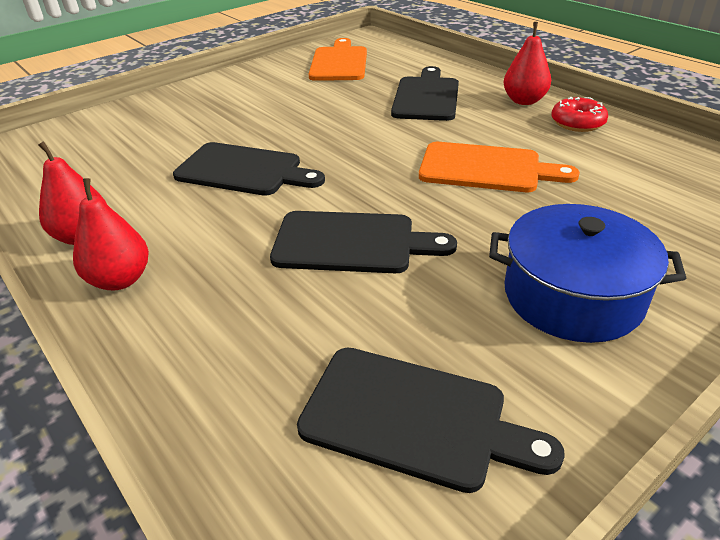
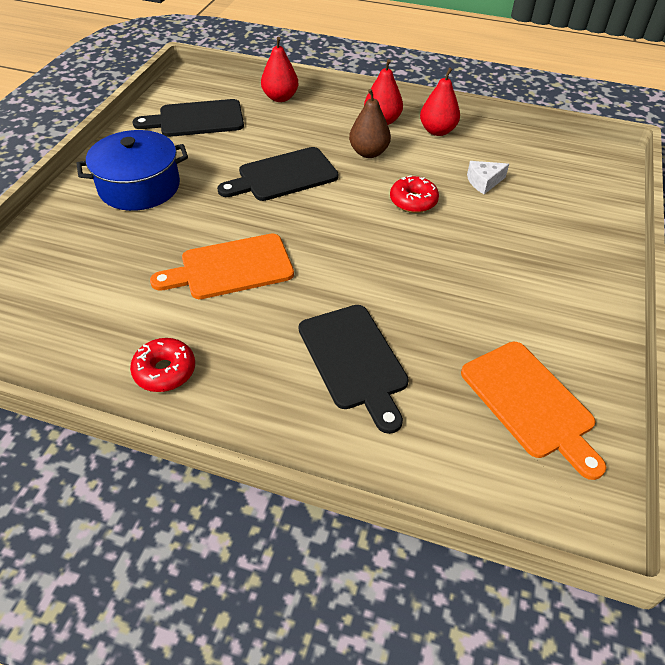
camera: 145 degrees right, 10 degrees up
black cutting board [173,142,325,196] -> red donut [390,175,439,213]
red pear [503,22,551,105] -> red pear moved to [261,37,298,102]
none -> brown pear [349,89,391,158]
none -> white cheese [467,161,509,194]

